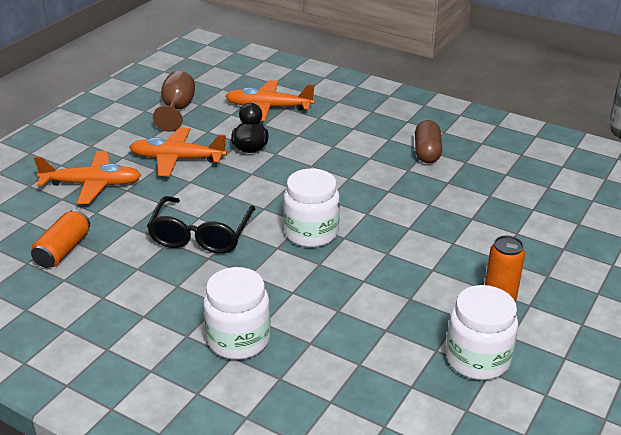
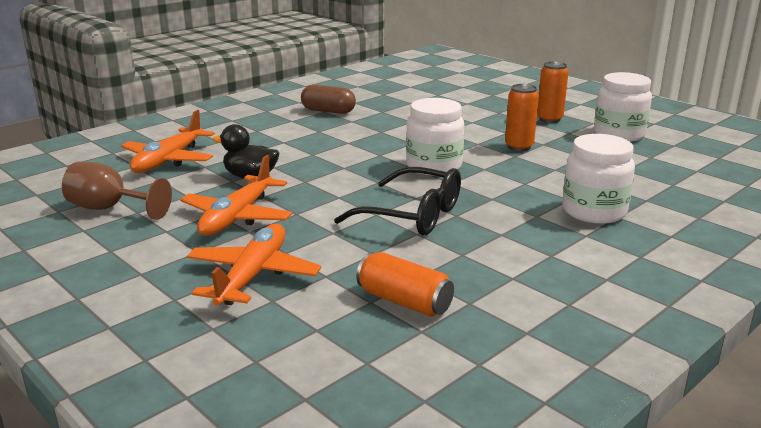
camera: 75 degrees left, 10 degrees down
none -> orange can [505,84,539,151]

